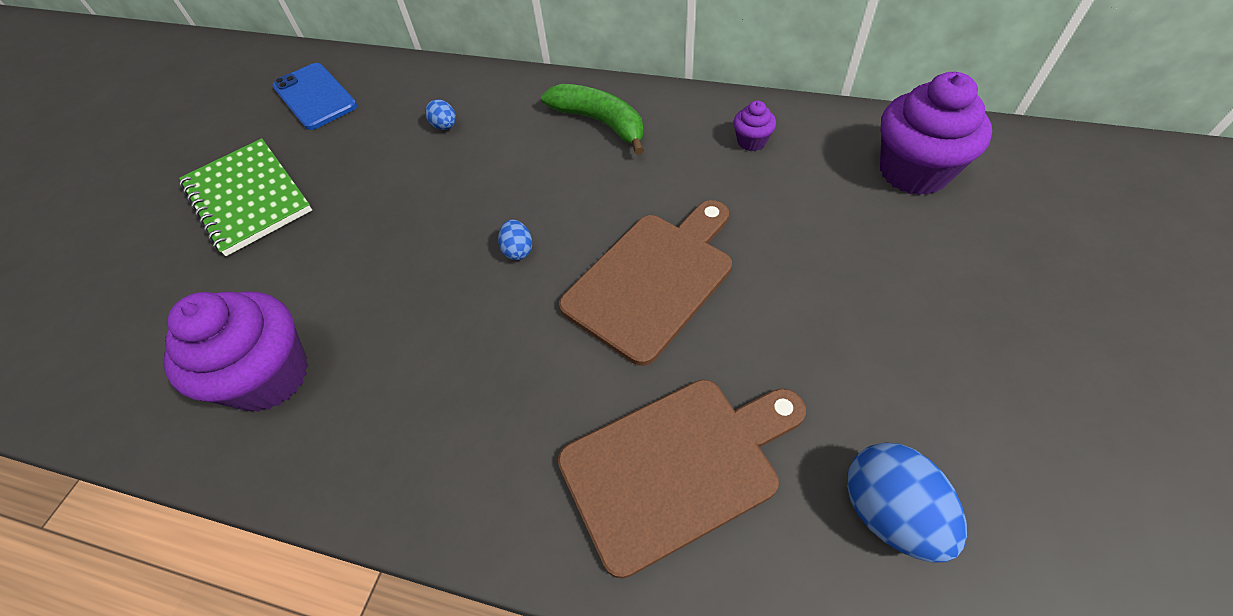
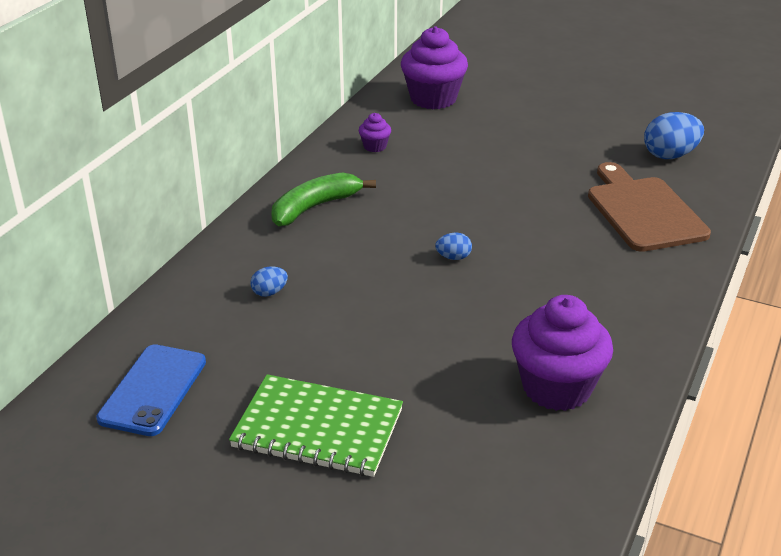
camera: 85 degrees left, 20 degrees down
green notebook [179,138,312,256] -> green notebook turned 45 degrees clockwise [229,374,403,477]
blue phone [272,63,357,130] -> blue phone turned 45 degrees counterclockwise [96,344,206,436]
brown cutting board [559,200,732,366] -> none

